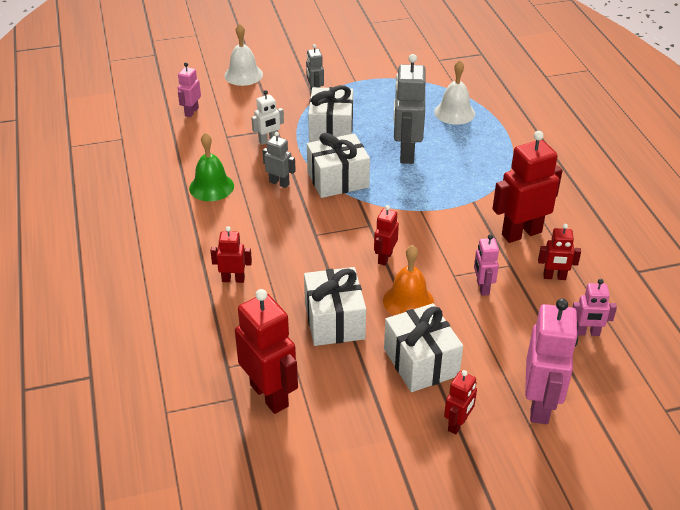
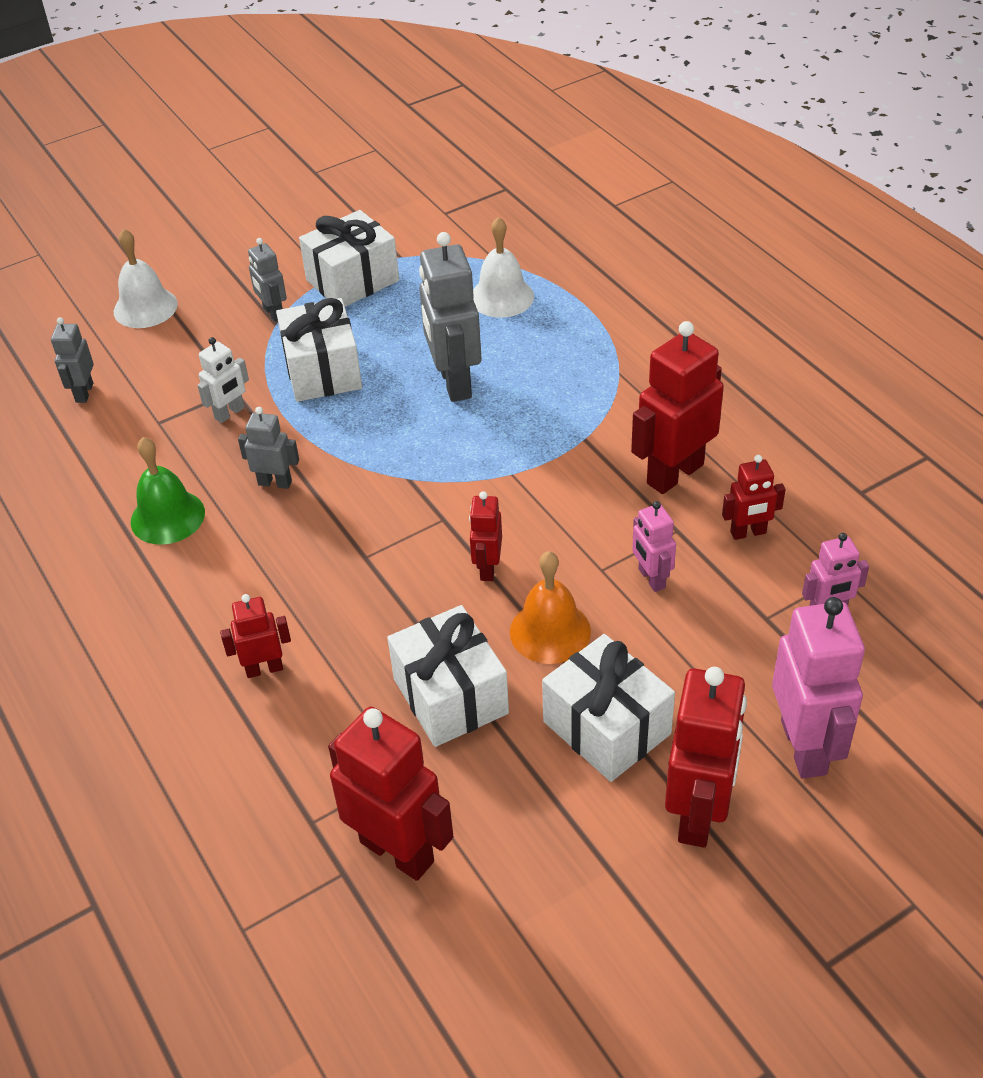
camera: 15 degrees left, 5 degrees up
pink robot [178,62,201,117] -> grey robot [51,317,94,403]
white gift [307,133,370,198] -> white gift moved to [299,210,399,307]
red robot [444,370,477,435] -> red robot [665,667,747,848], size x1.87

